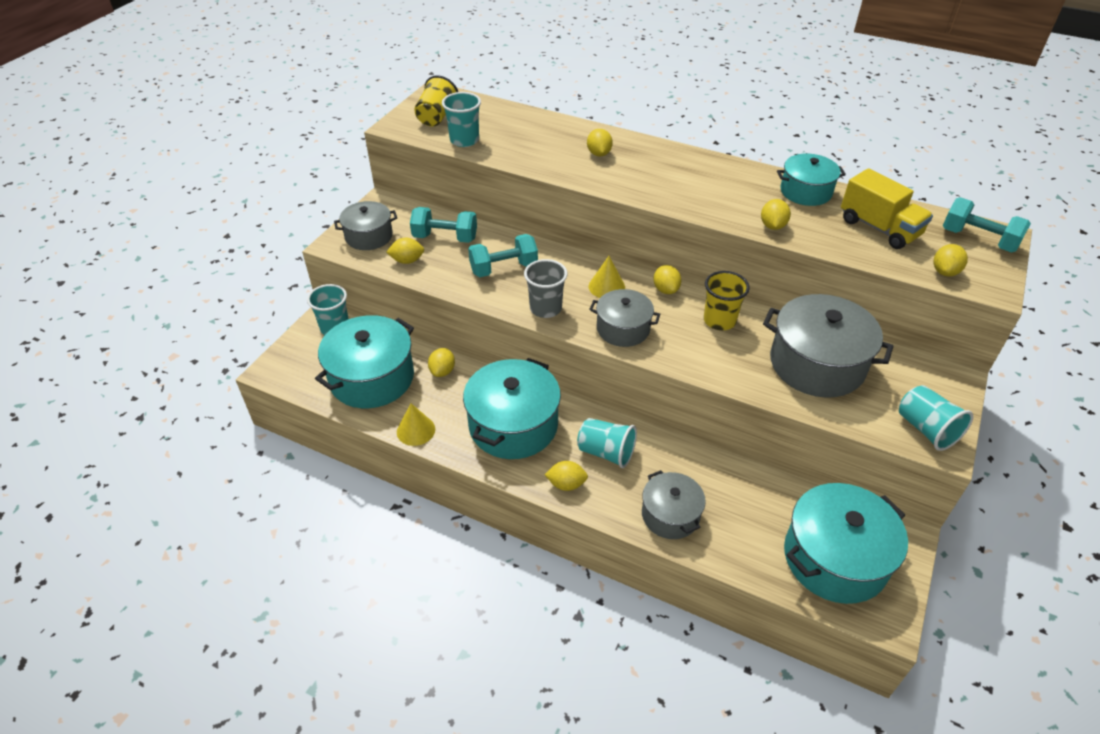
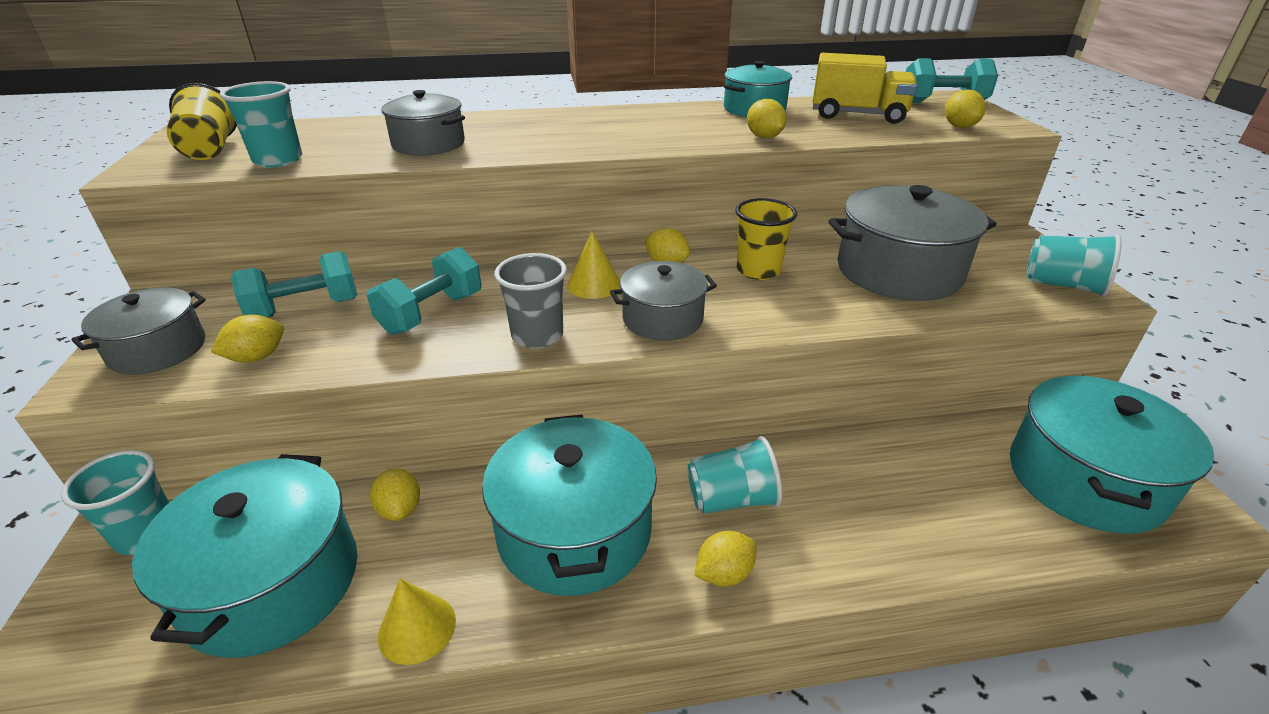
camera: 35 degrees left, 10 degrees down
yellow lemon [587,129,613,157] -> none
grey pot [642,470,706,539] -> grey pot moved to [381,90,465,156]

